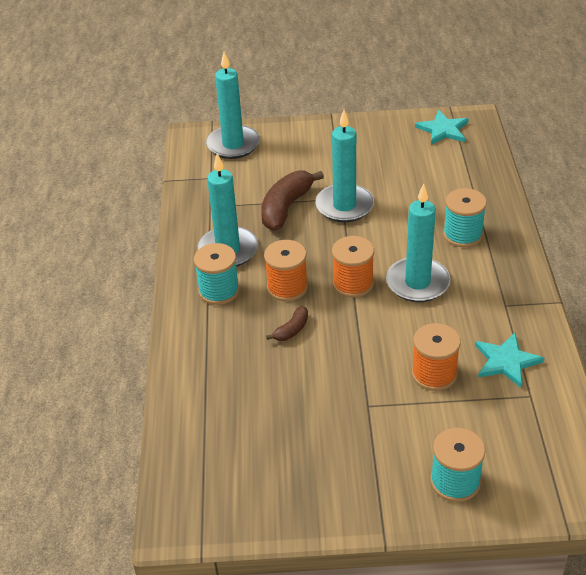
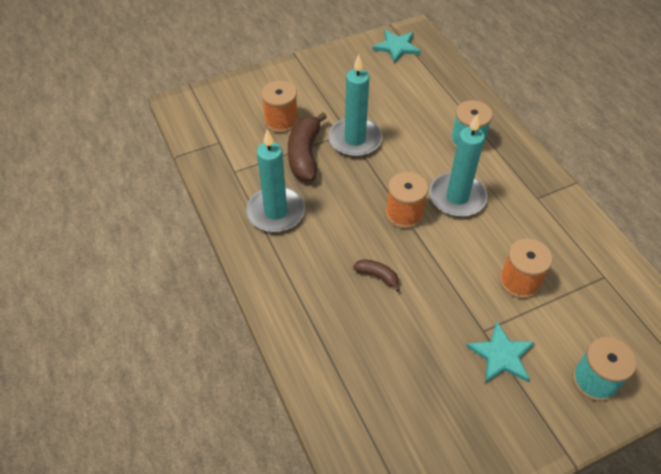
camera: 25 degrees left, 10 degrees up
turquoise spool [194,243,240,305] -> none
turquoise candle [206,52,260,159] -> none
orange spool [264,240,308,301] -> orange spool moved to [261,81,298,133]
brown banana [266,306,308,341] -> brown banana turned 75 degrees counterclockwise [353,260,400,292]
turquoise star [475,333,544,389] -> turquoise star moved to [466,321,535,383]

